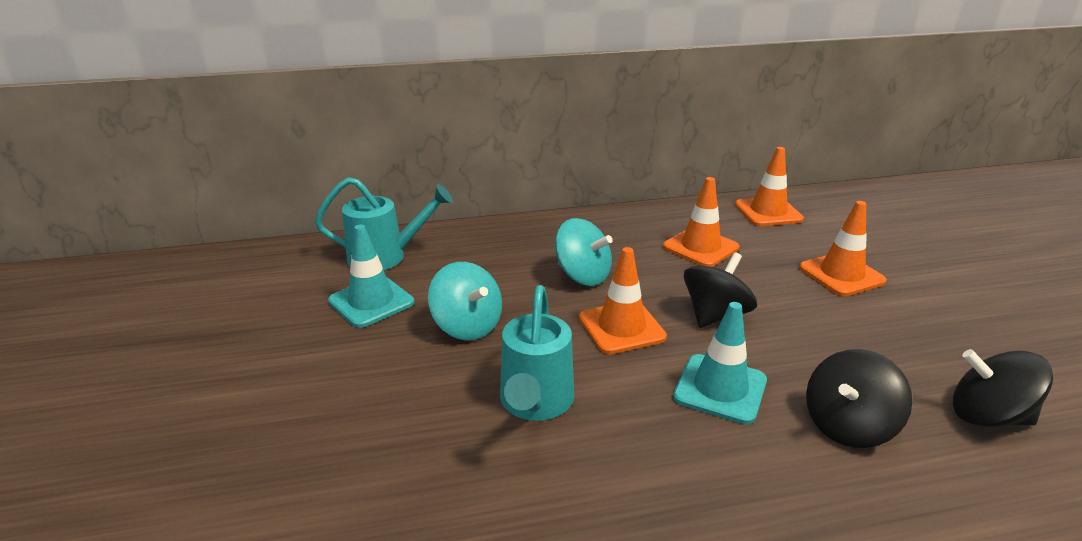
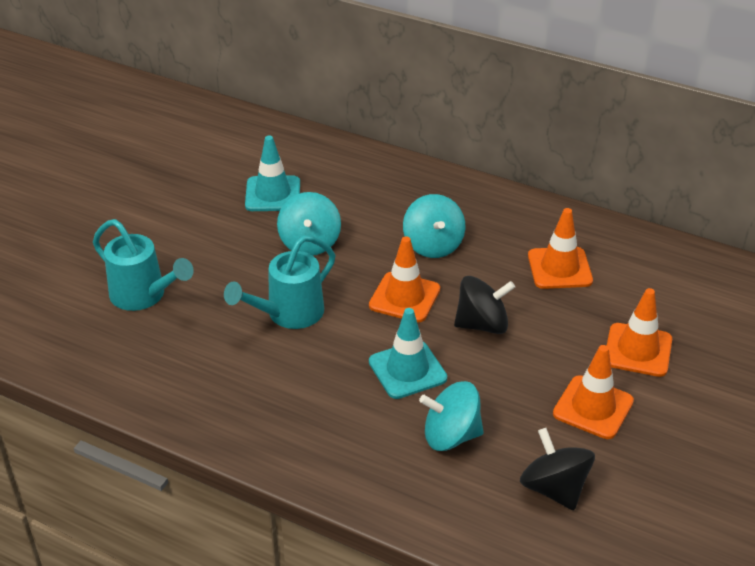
camera: 40 degrees right, 10 degrees up
turquoise watering can [315,177,453,270] -> turquoise watering can moved to [93,219,194,311]
orange traffic cone [735,147,804,226] -> orange traffic cone moved to [553,345,634,439]
black spinning top [806,349,912,448] -> turquoise spinning top [419,381,484,451]

